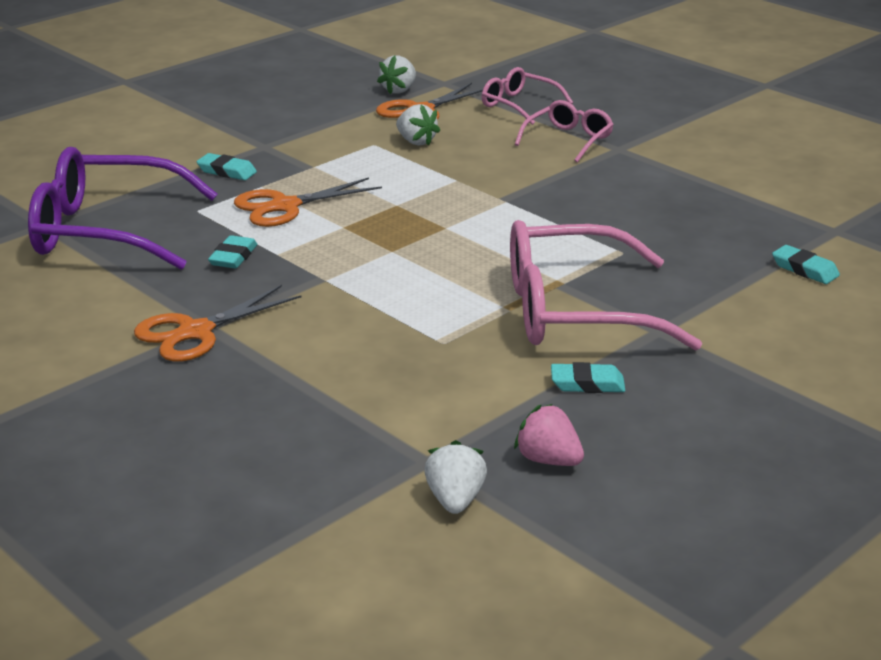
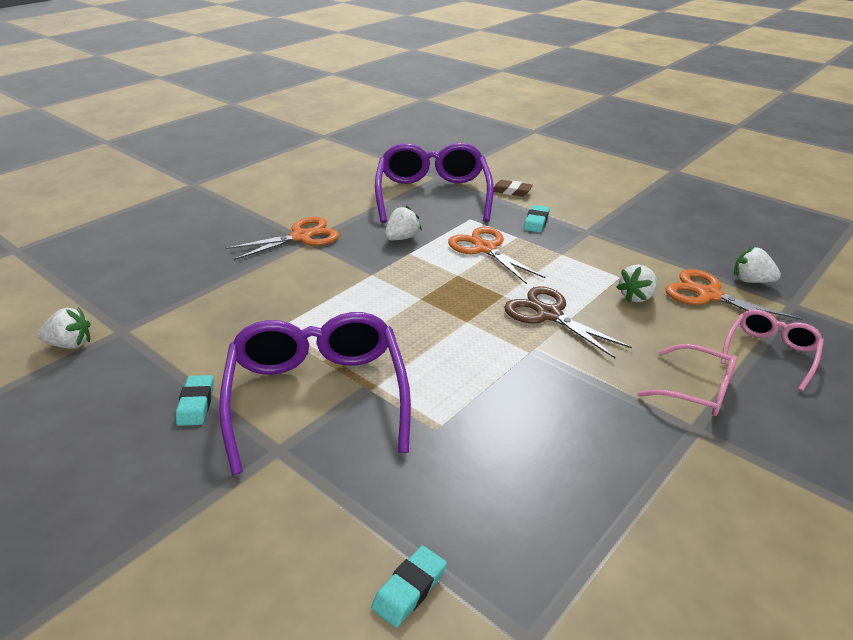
camera: 85 degrees right, 5 degrees up
orange scissors [134,285,302,361] -> orange scissors turned 105 degrees clockwise [225,217,339,260]
turquoise eraser [208,235,257,268] -> white strawberry [385,205,422,240]
pink glasses [510,220,702,351] -> purple glasses [219,312,411,475]
pink strawberry [514,404,584,466] -> none
none -> brown eraser [494,180,533,196]
none -> brown scissors [504,286,632,358]

